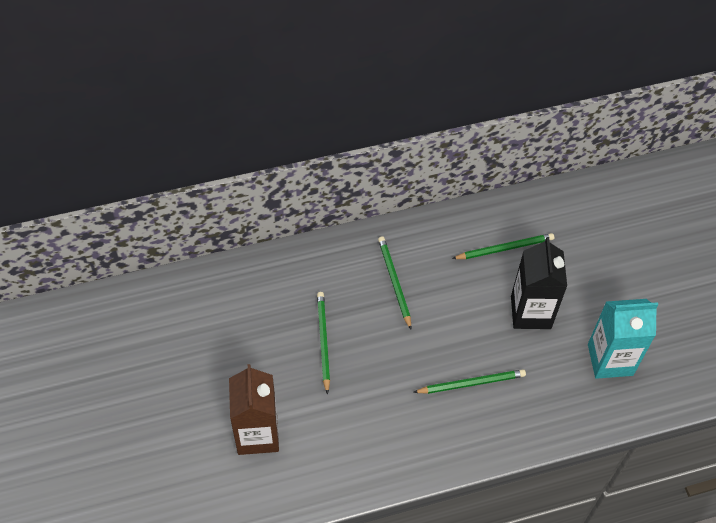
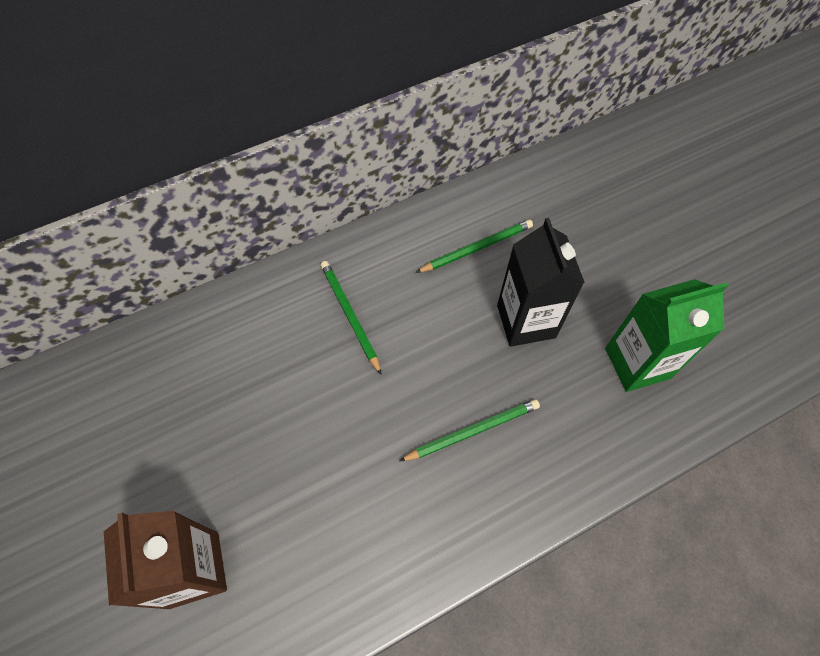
camera: 10 degrees left, 5 degrees up
green pencil [317,292,330,394] -> none
turquoise carton [588,299,658,379] -> green carton [605,279,728,392]

